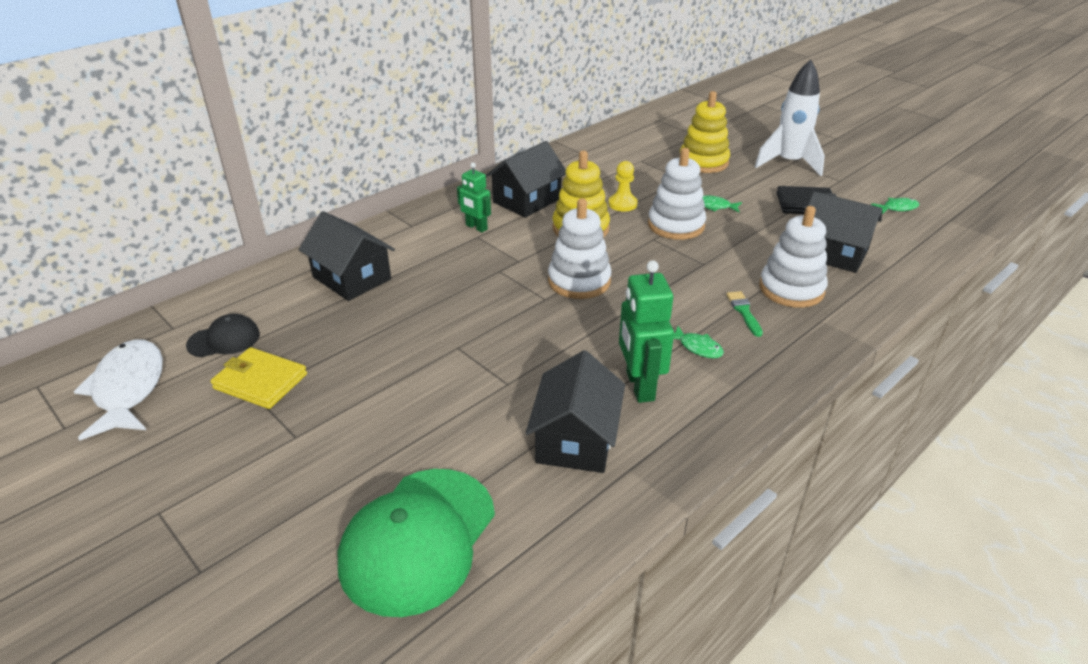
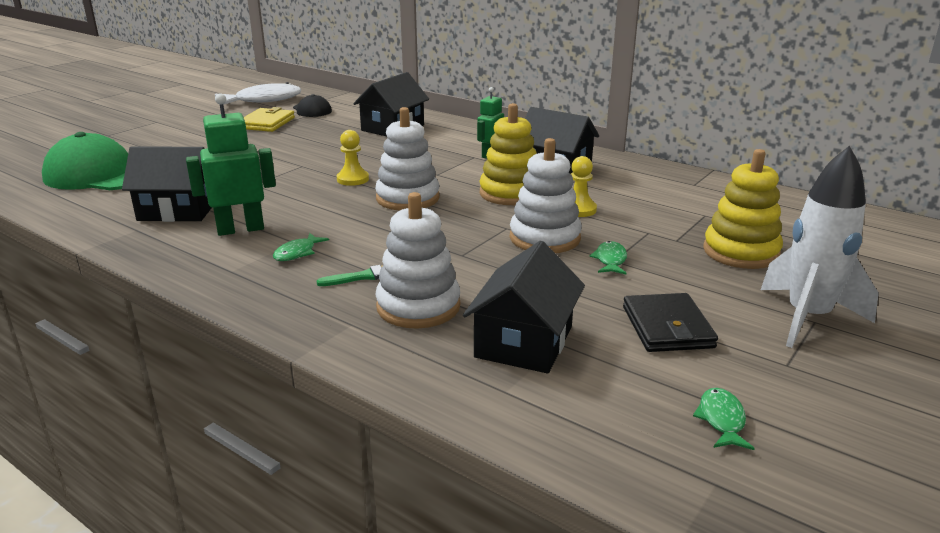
camera: 80 degrees right, 10 degrees down
green fish [871,198,919,214] -> green fish turned 150 degrees counterclockwise [693,388,755,450]
none -> yellow pawn [337,130,369,186]

